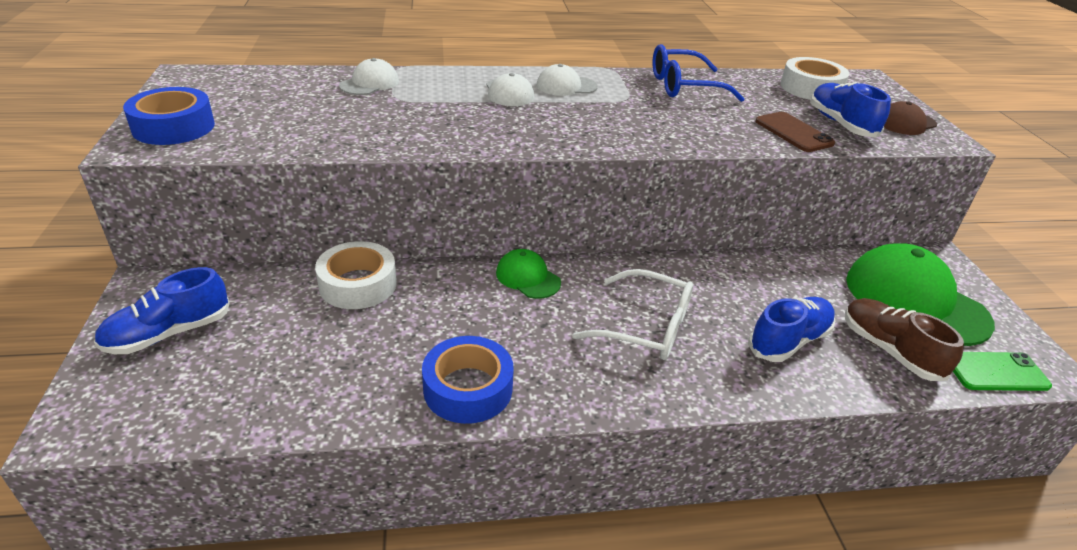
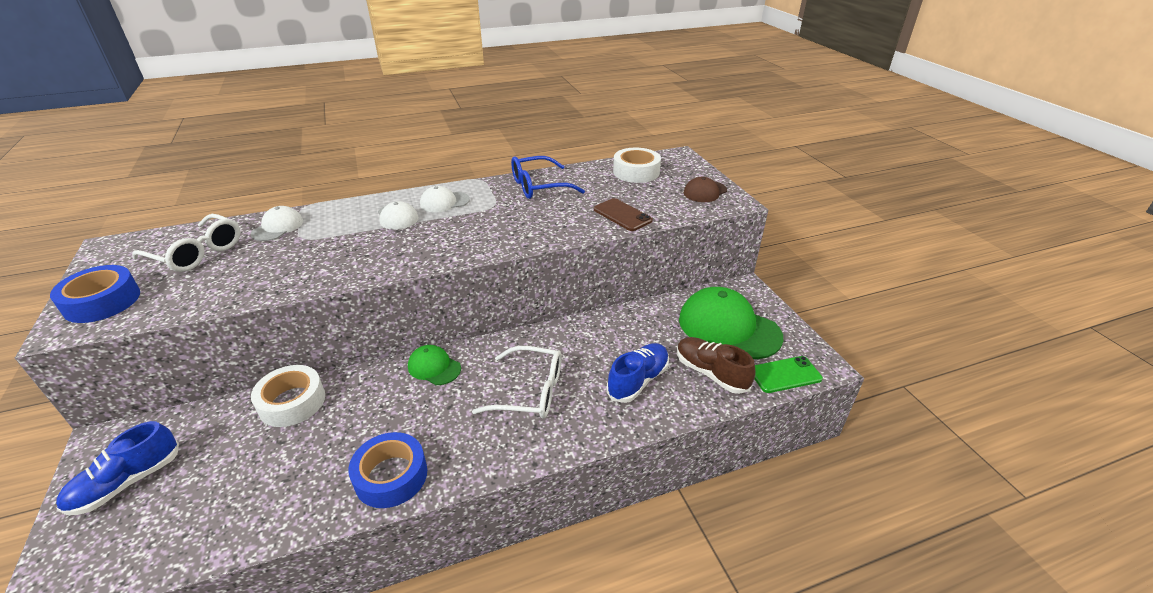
camera: 10 degrees left, 0 degrees up
blue shoe [810,82,891,138] -> none
none -> white glasses [132,214,240,272]

